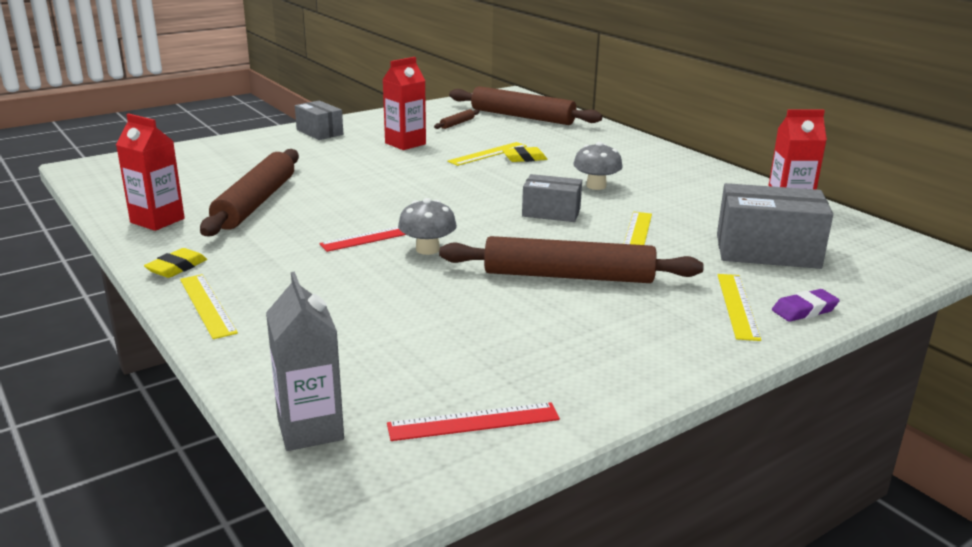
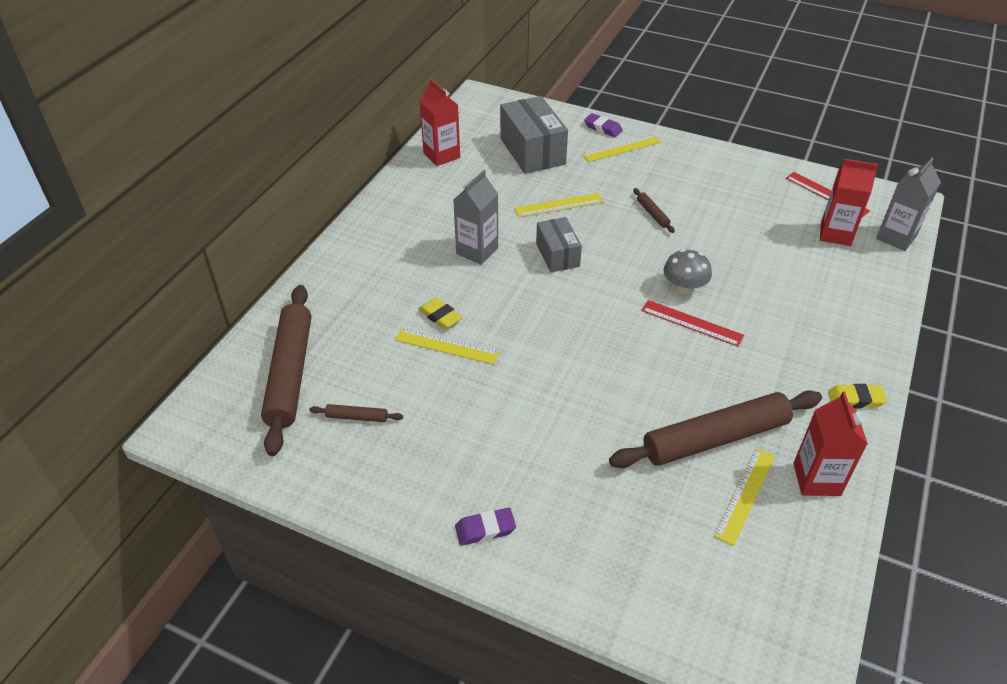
camera: 120 degrees left, 20 degrees up
yellow ruler [180,274,238,339] -> yellow ruler moved to [714,448,775,546]
grey box [295,101,343,140] -> purple eraser [455,508,516,546]
red carton [382,57,426,150] -> red carton moved to [820,159,878,246]
brown rolling pin [439,236,704,283] -> brown rolling pin [633,188,675,233], size x0.41
grey mushroom [573,142,623,190] -> grey carton [453,170,498,265]

